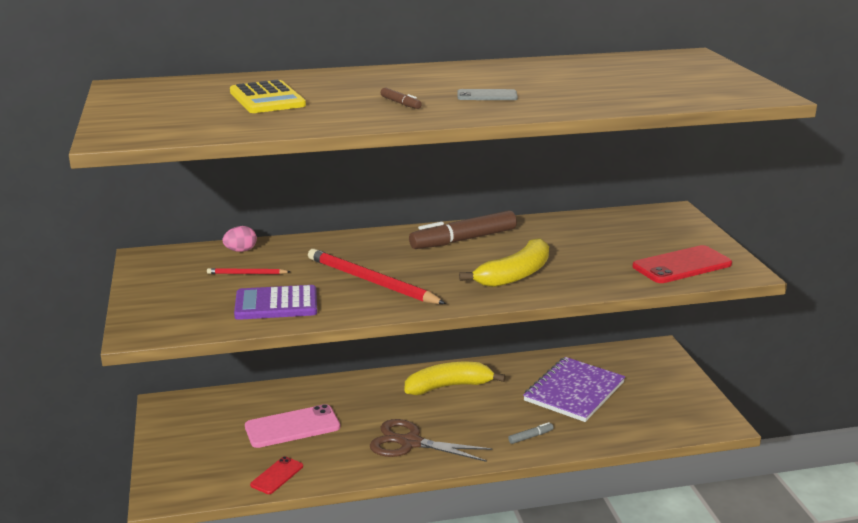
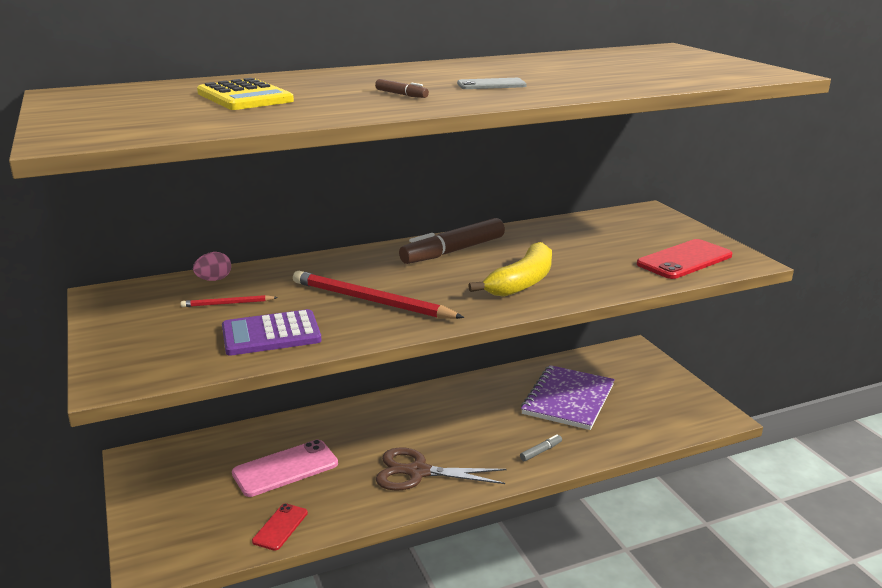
camera: 10 degrees left, 0 degrees up
yellow banana [405,362,506,395] -> none

